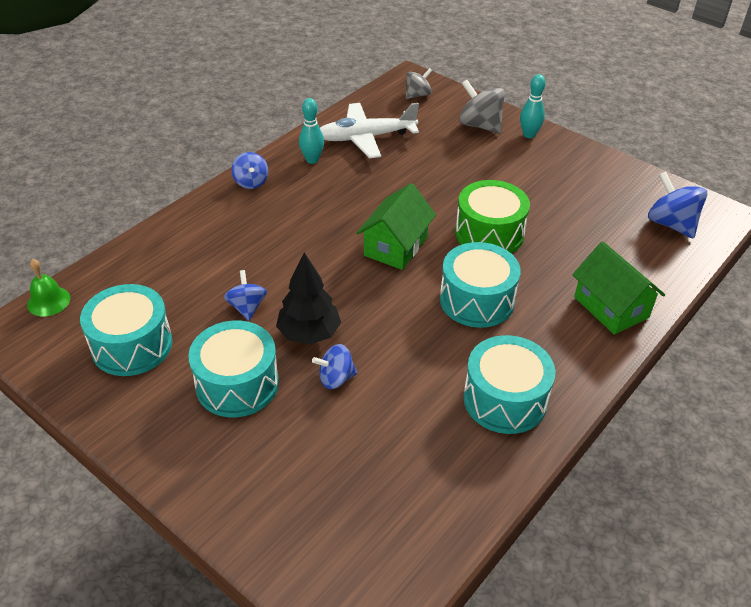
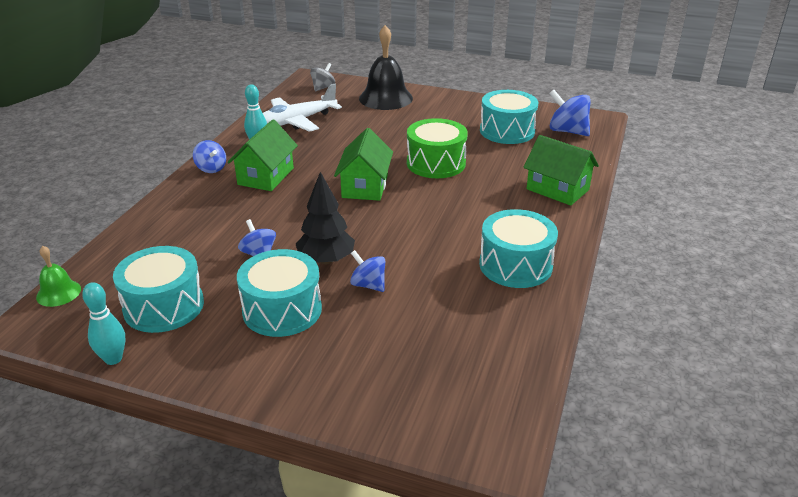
camera: 20 degrees left, 10 degrees down
blue spinning top [312,344,358,389] -> blue spinning top turned 75 degrees clockwise [350,250,385,292]
turquoise drum [440,242,521,328] -> turquoise drum moved to [480,90,538,144]
grey spinning top [459,80,505,134] -> black bell [359,25,413,110]
turquoise bowling pin [520,74,546,138] -> turquoise bowling pin moved to [82,282,126,365]
none -> green house [228,119,298,191]

